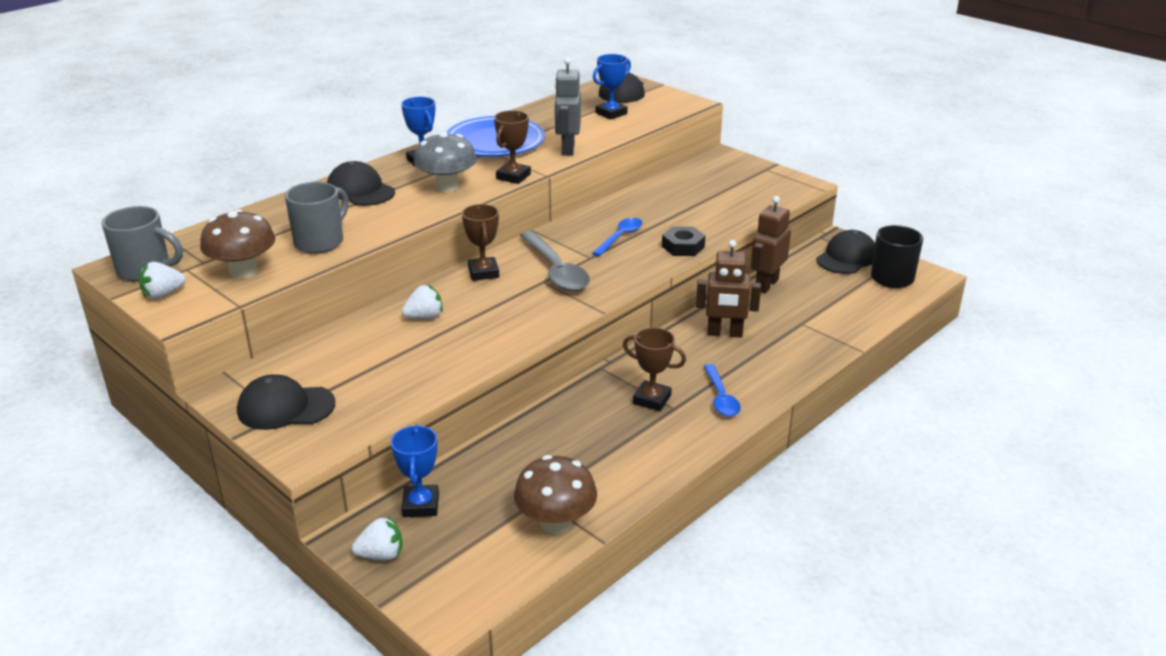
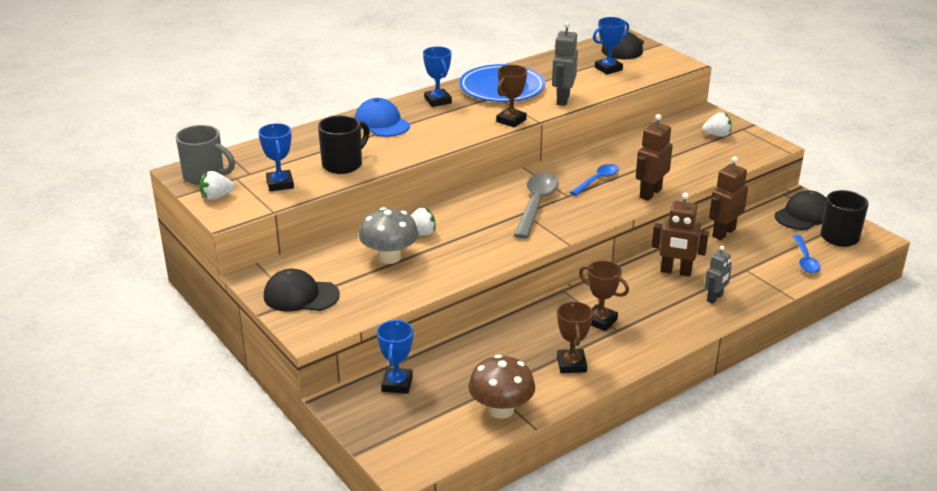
camera: 10 degrees right, 0 degrees up
brown mushroom [200,209,275,279] -> blue trophy [258,123,294,191]
grey mug [285,182,349,253] -> black mug [318,115,370,174]
black cap [327,161,395,206] -> blue cap [355,98,410,137]
white strawberry [352,516,402,560] -> white strawberry moved to [702,112,732,137]
grey mushroom [414,132,477,192] -> grey mushroom moved to [359,207,419,264]
brown trophy [462,204,499,281] -> brown trophy moved to [557,301,593,373]
grey spoon [520,231,590,291] -> grey spoon turned 150 degrees counterclockwise [514,173,559,239]
black nut [662,226,706,256] -> brown robot [636,114,673,201]
blue spoon [704,364,741,417] -> blue spoon moved to [793,235,821,273]
none -> grey robot [705,246,732,304]

